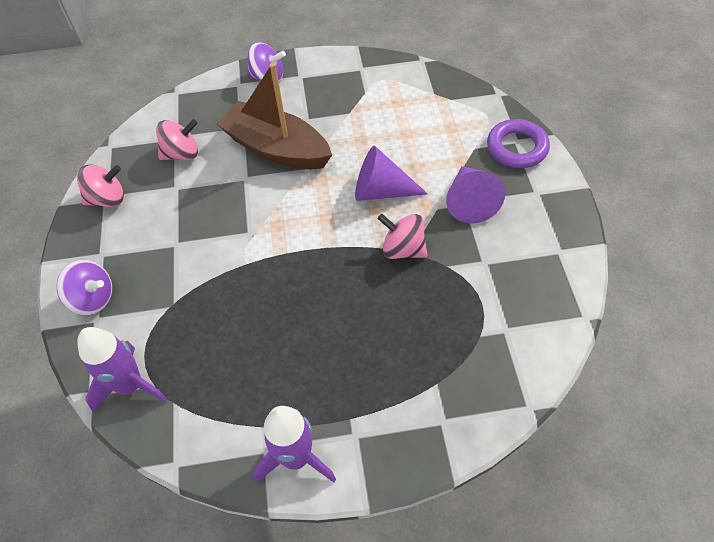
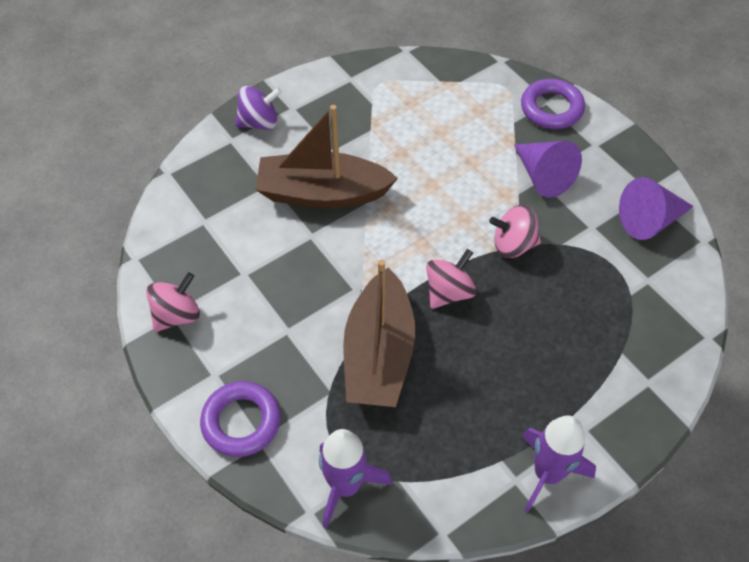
camera: 30 degrees left, 0 degrees up
purple spinning top [57,260,112,315] -> purple ring [200,381,281,457]
pink spinning top [156,119,198,160] -> pink spinning top moved to [426,249,476,309]
purple cone [355,146,428,201] -> purple cone moved to [619,177,694,240]
none -> brown boat [343,259,415,407]

